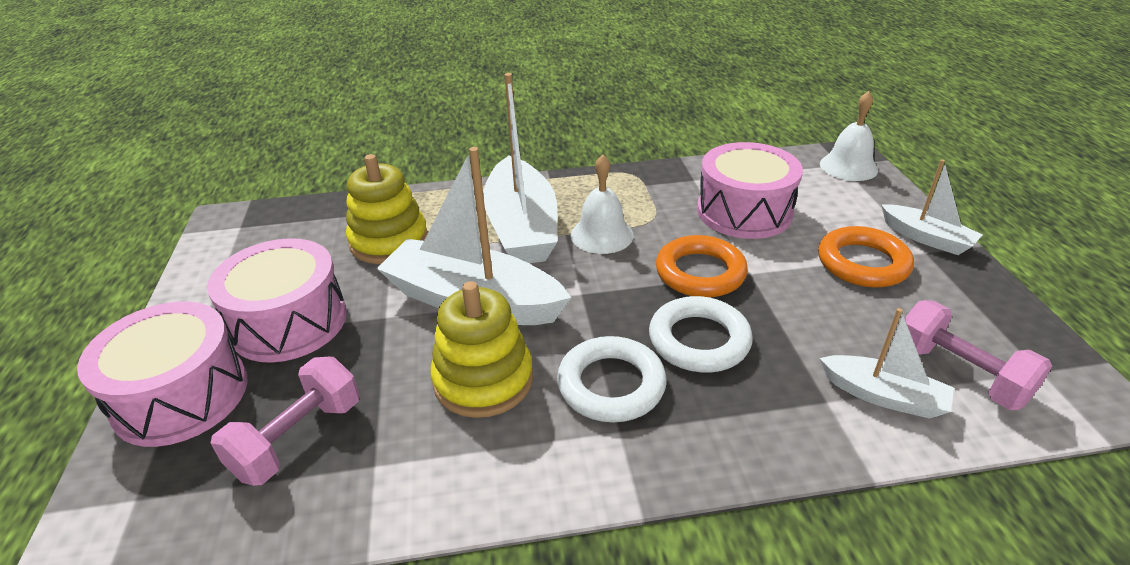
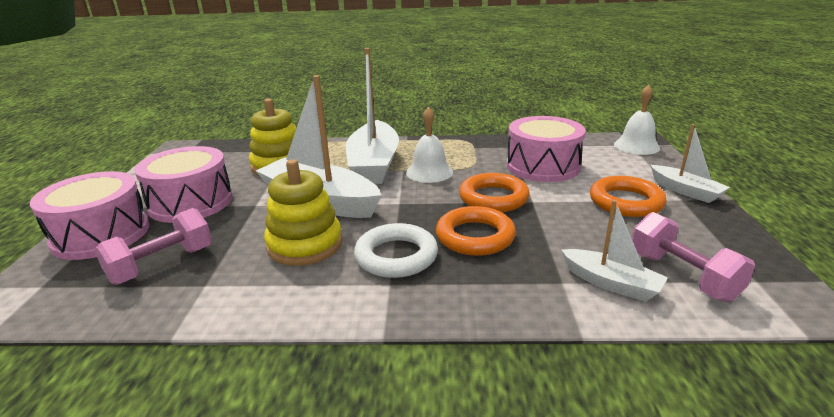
camera: 10 degrees right, 10 degrees down
white ring [649,296,753,373] -> orange ring [436,206,516,256]

